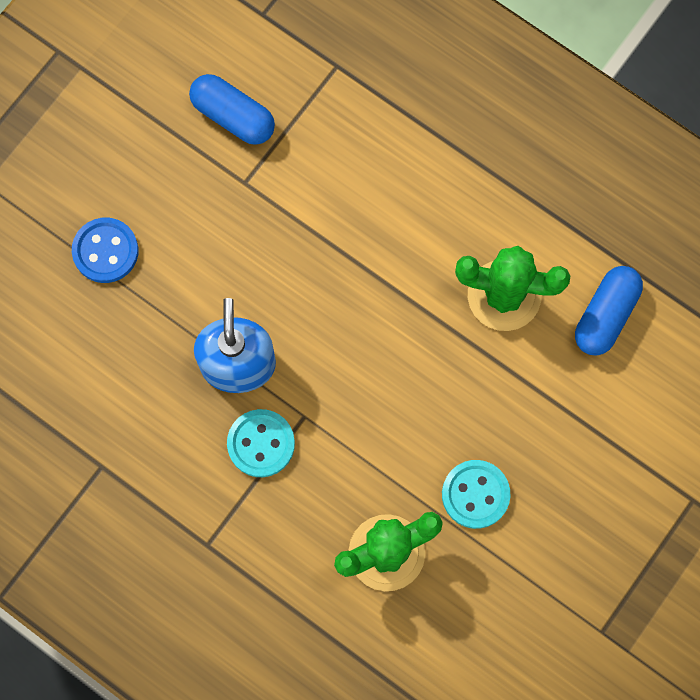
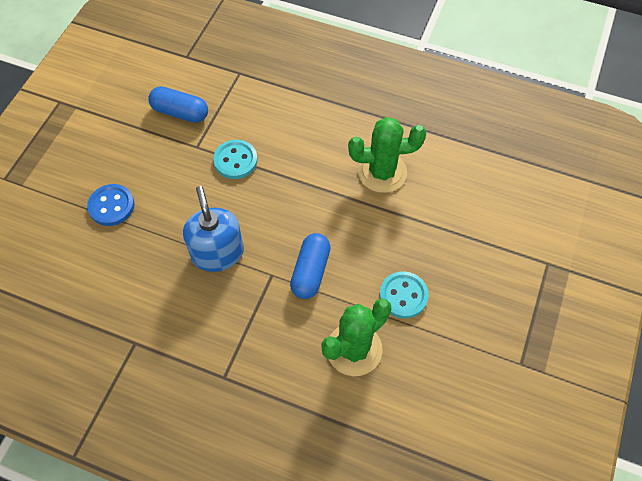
camera: 15 degrees left, 15 degrees down
turquoise button [227,409,295,477] -> turquoise button moved to [213,140,258,179]
blue capsule [575,266,643,356] -> blue capsule moved to [290,233,331,299]

